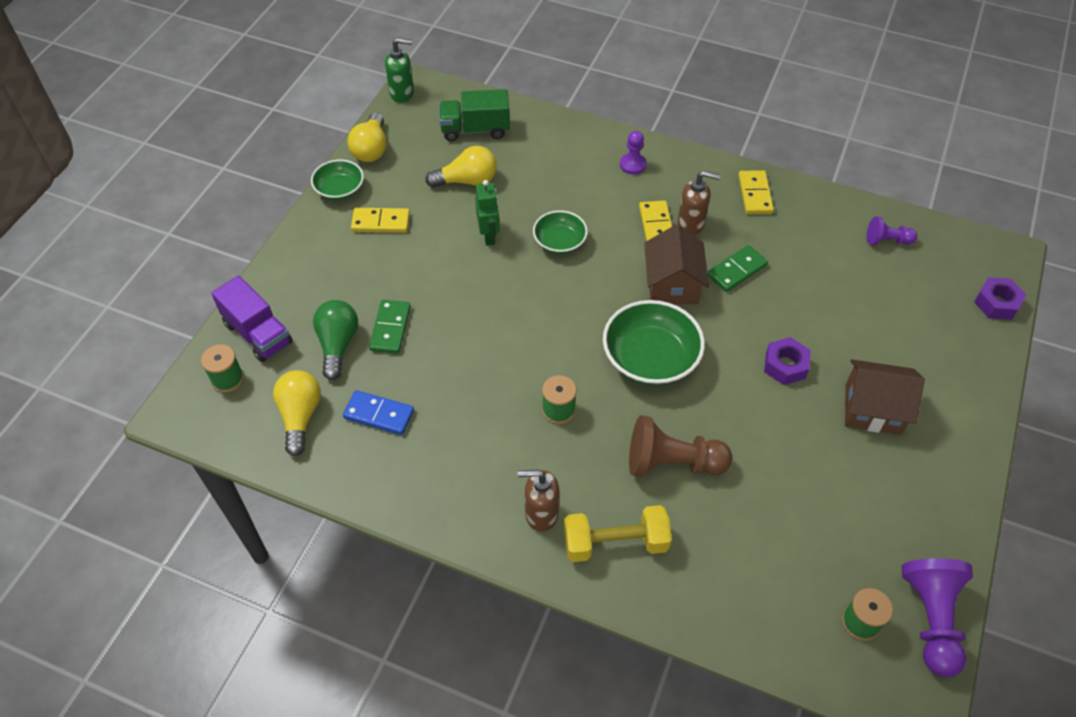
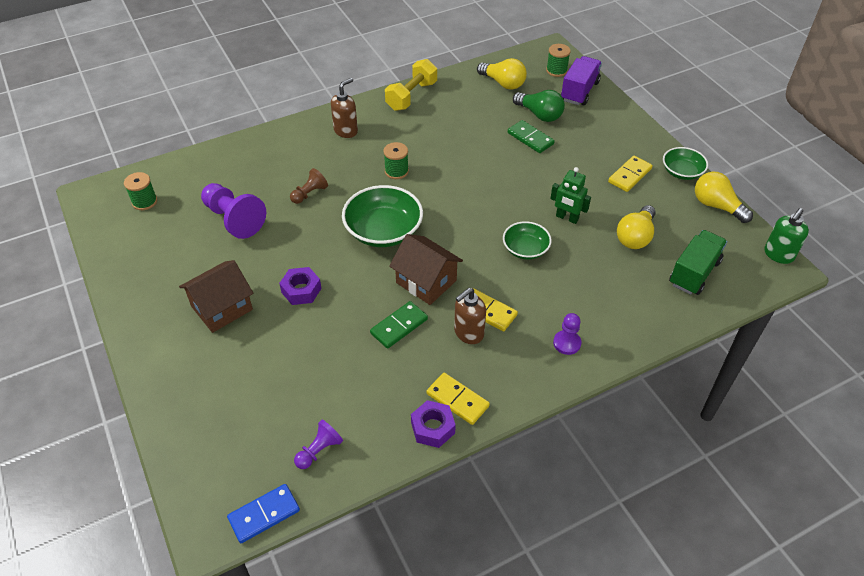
camera: 130 degrees right, 5 degrees down
purple truck [211,276,293,362] -> purple truck turned 120 degrees clockwise [561,56,602,105]
blue domino [343,390,414,435] -> blue domino moved to [227,484,300,543]
yellow dumbbell [564,505,672,562] -> yellow dumbbell moved to [385,59,437,111]
brown pawn [629,415,733,477] -> brown pawn [290,168,328,204], size x0.55
green domino [707,245,768,292] -> green domino turned 45 degrees clockwise [370,301,428,349]
purple pawn [901,558,973,677] -> purple pawn moved to [201,183,266,239]
purple nut [974,277,1026,320] -> purple nut moved to [411,400,456,448]

